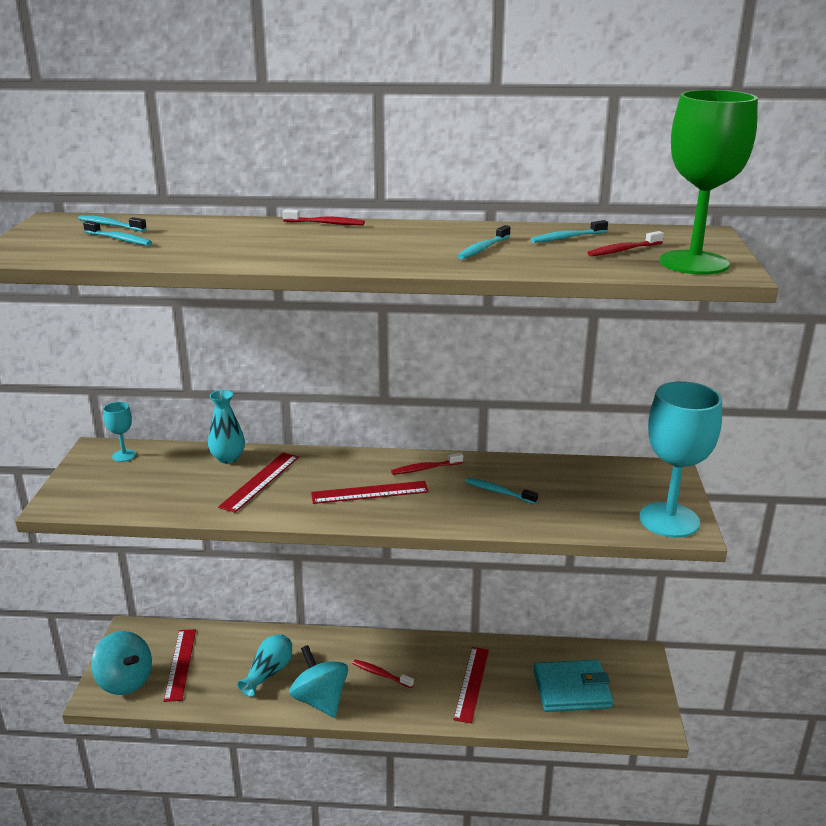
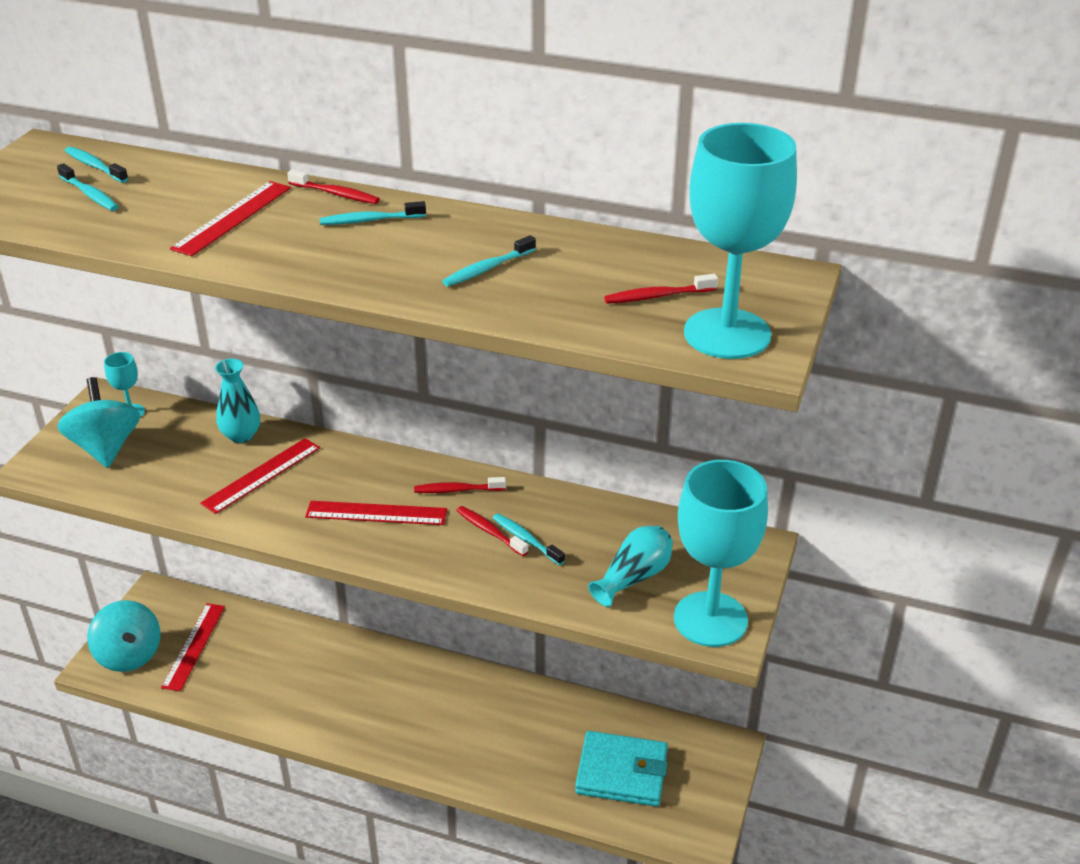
camera: 15 degrees right, 10 degrees up
turquoise vase [237,634,292,697] -> turquoise vase moved to [588,526,673,607]
turquoise spinning top [289,645,348,718] -> turquoise spinning top moved to [58,377,140,468]
red toothbrush [352,660,414,688] -> red toothbrush moved to [456,506,528,556]
red ruler [453,647,489,723] -> red ruler moved to [170,181,291,256]
turquoise toothbrush [531,220,608,243] -> turquoise toothbrush moved to [320,201,426,225]
green goblet [660,90,758,275] -> turquoise goblet [684,123,797,359]

